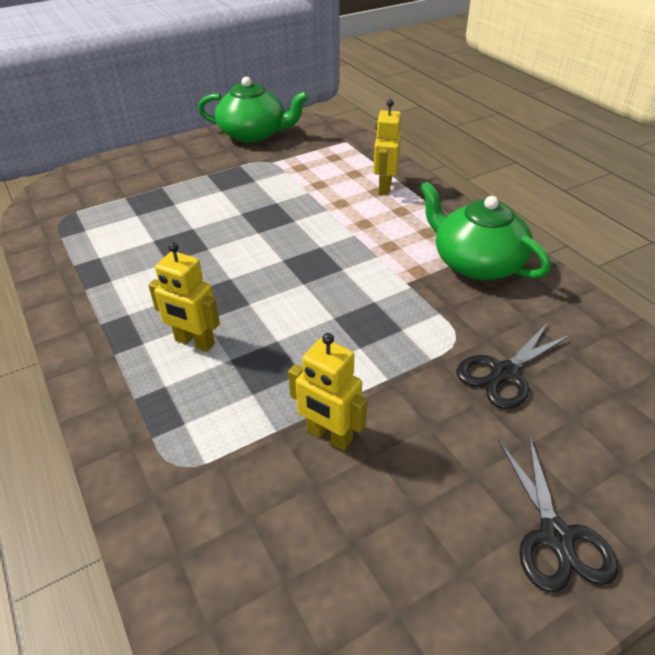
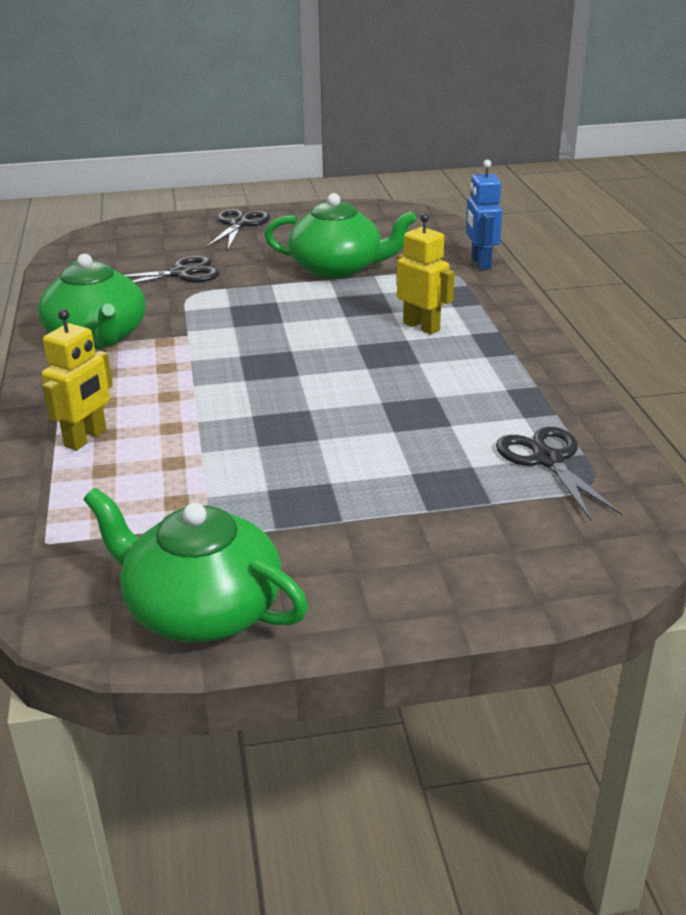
camera: 160 degrees left, 10 degrees down
yellow robot [288,333,367,451] -> green teapot [264,193,417,279]
none -> blue robot [466,160,502,270]
none -> black scissors [496,427,622,520]

